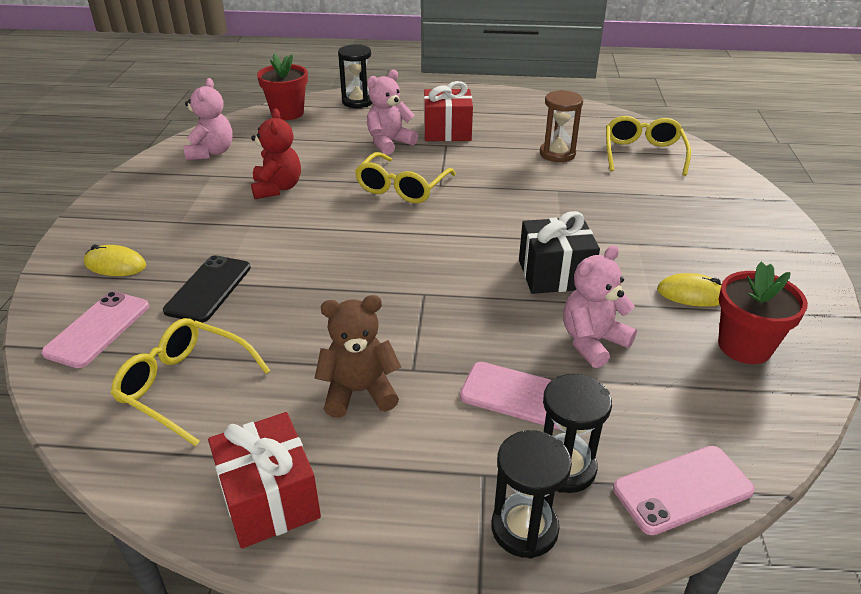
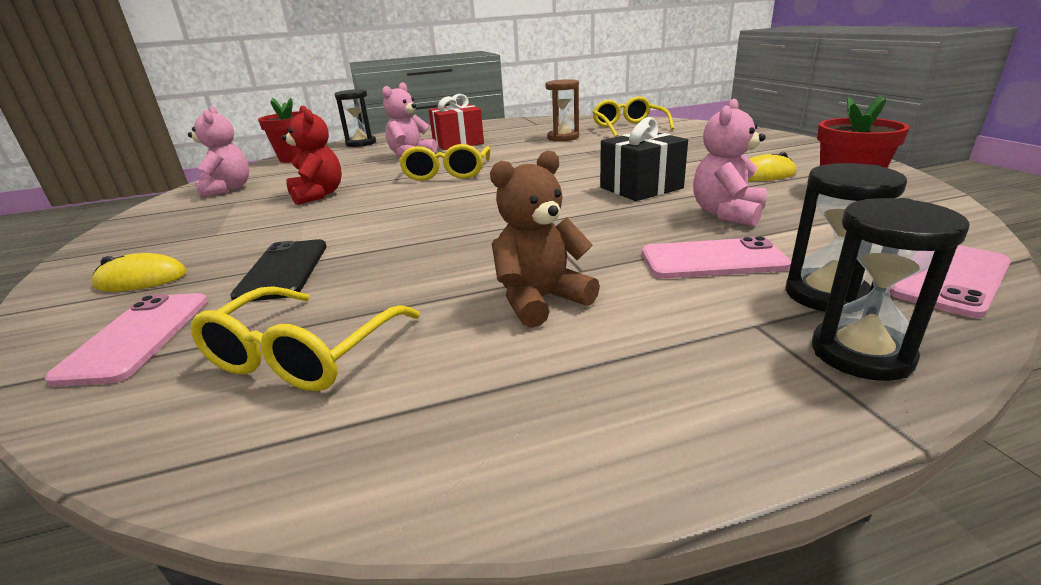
camera: 20 degrees left, 10 degrees down
yellow glasses [111,318,270,446] -> yellow glasses turned 75 degrees counterclockwise [191,286,420,391]
red gift [208,412,321,549] -> none

